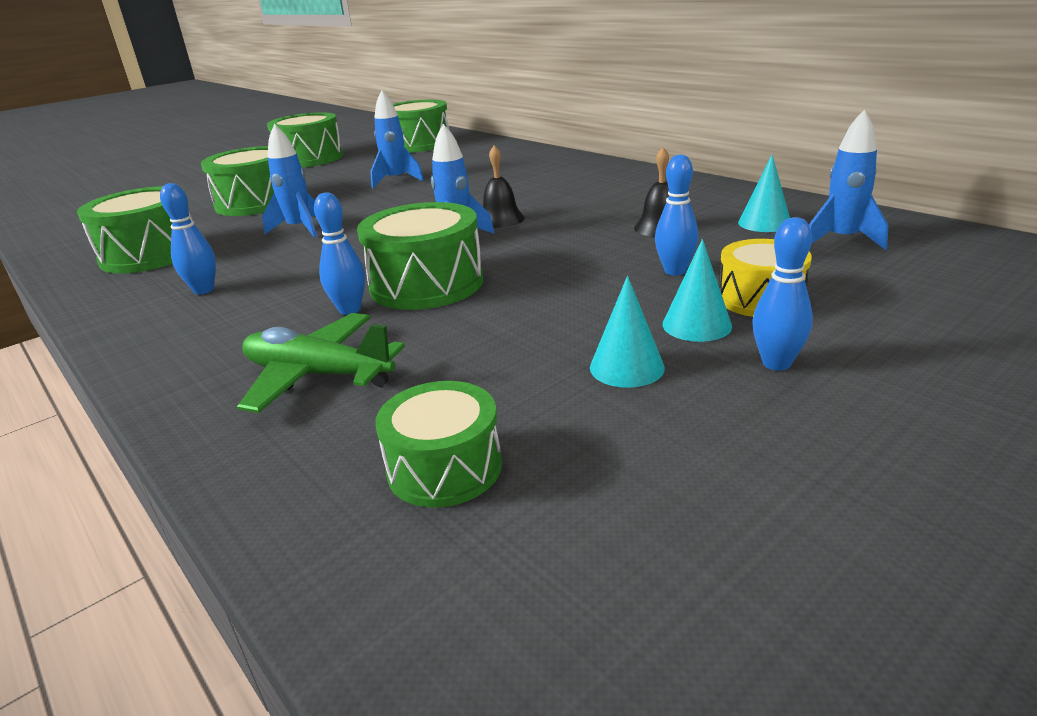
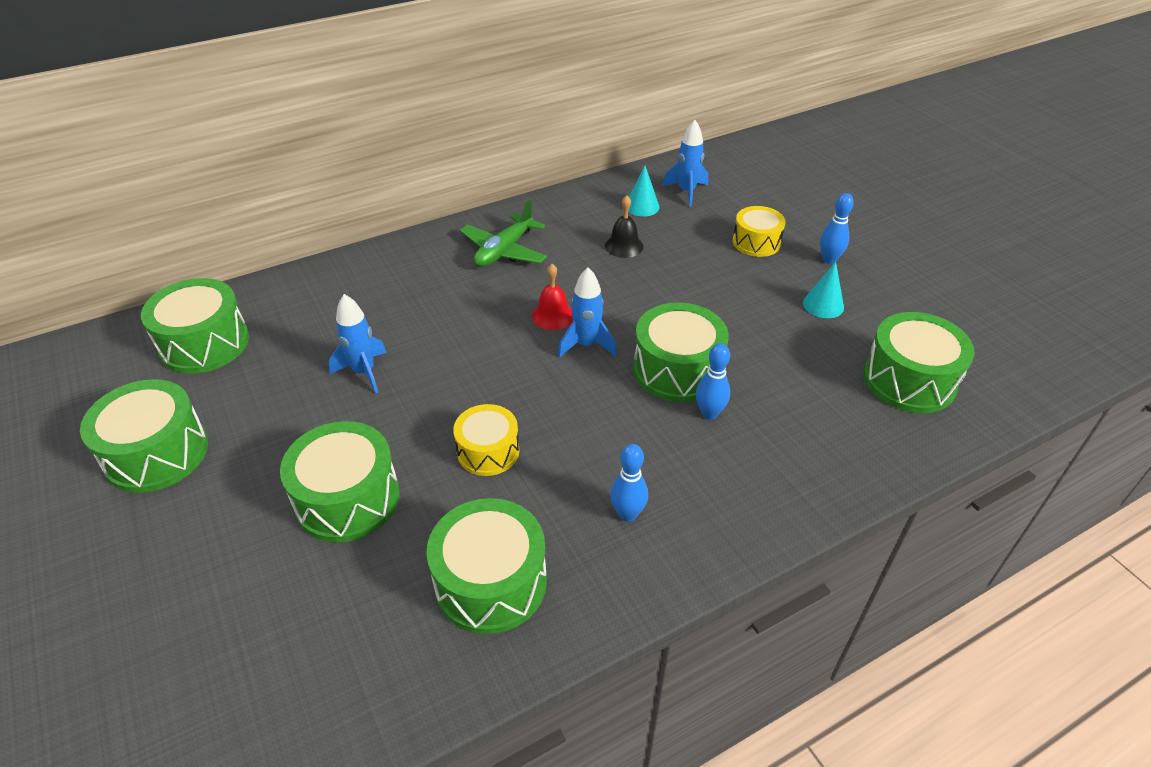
camera: 80 degrees left, 15 degrees up
green plane [237,313,405,413] -> green plane moved to [460,200,547,267]
blue rocket [262,124,317,238] -> yellow drum [453,404,519,476]
green drum [375,381,502,508] -> green drum [863,312,975,413], size x1.56
black bell [483,145,525,228] -> red bell [532,264,573,330]
blue bowling pin [655,155,699,276] -> none
turquoise cone [662,239,732,342] -> none

